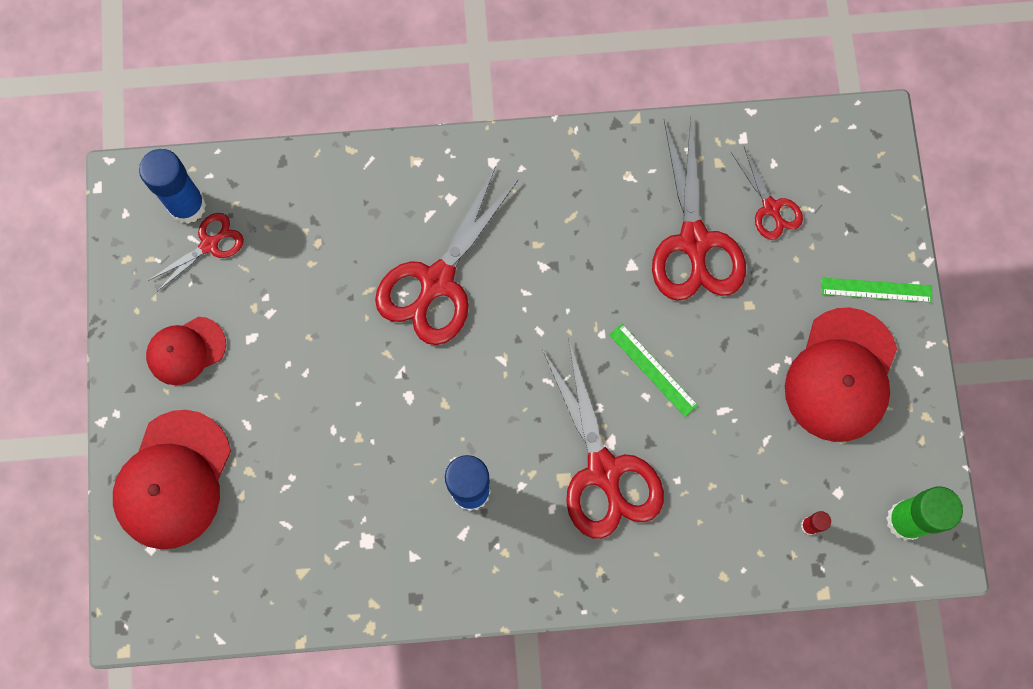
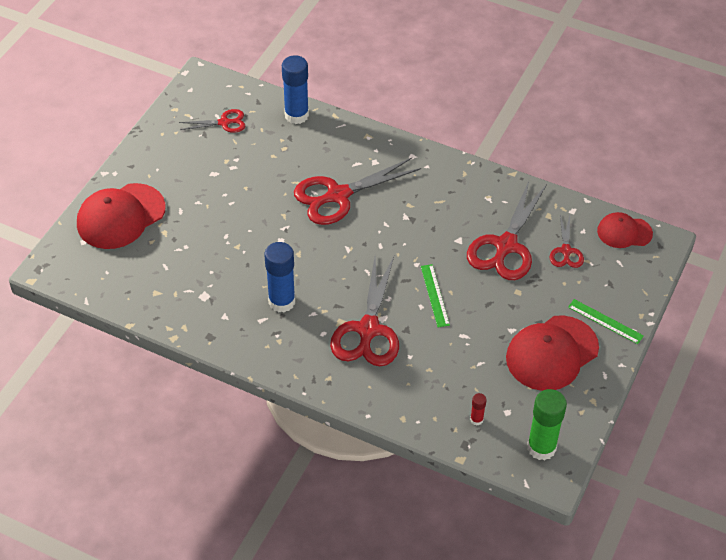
camera: 30 degrees right, 25 degrees down
blue glue stick [139,149,206,224] -> blue glue stick moved to [282,55,309,124]
red cap [146,317,226,385] -> red cap moved to [597,212,653,248]

